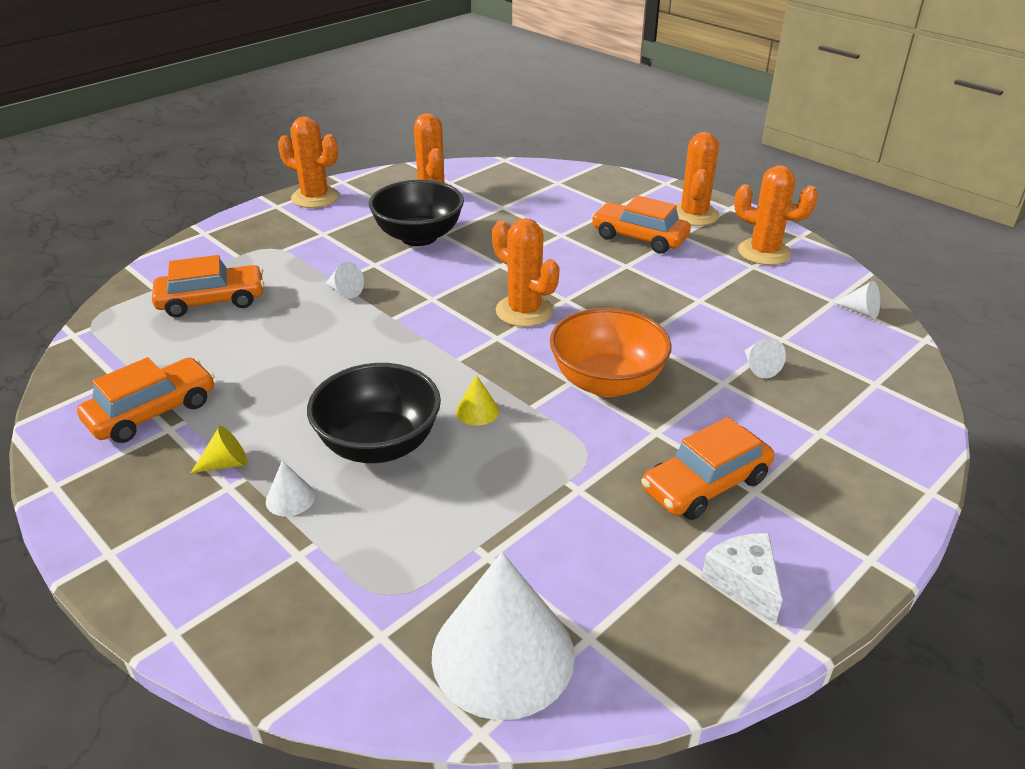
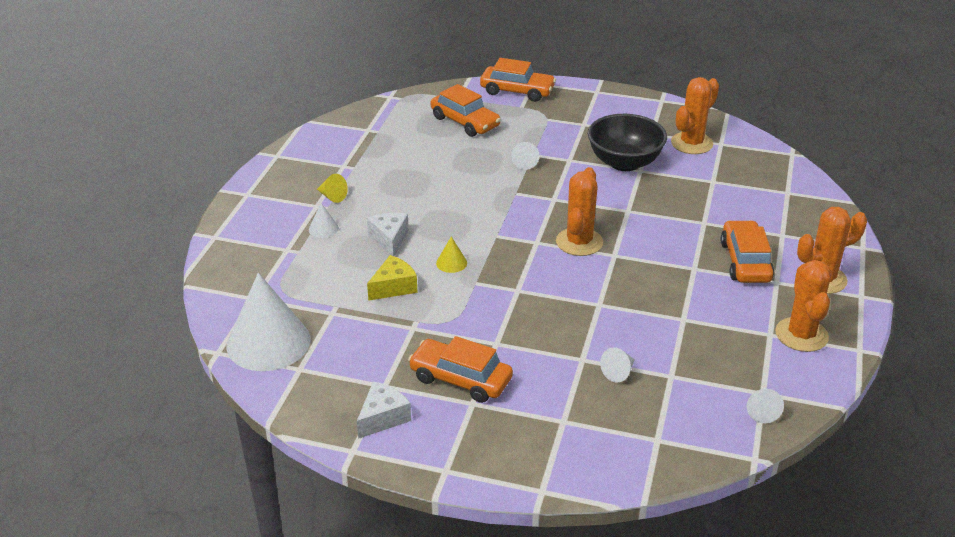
camera: 60 degrees right, 0 degrees up
orange car [77,357,214,443] -> orange car moved to [480,58,556,102]
orange cactus [278,117,339,208] -> none
black bowl [307,363,441,463] -> white cheese [367,213,409,256]
orange bowl [550,308,672,397] -> none
none -> yellow cheese [367,255,417,301]

